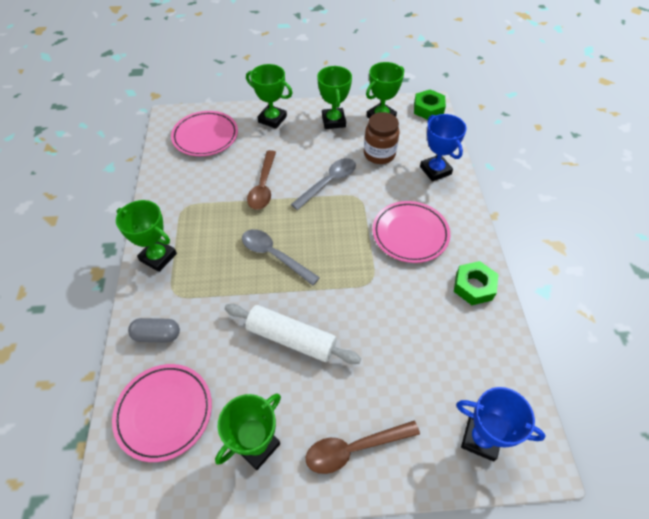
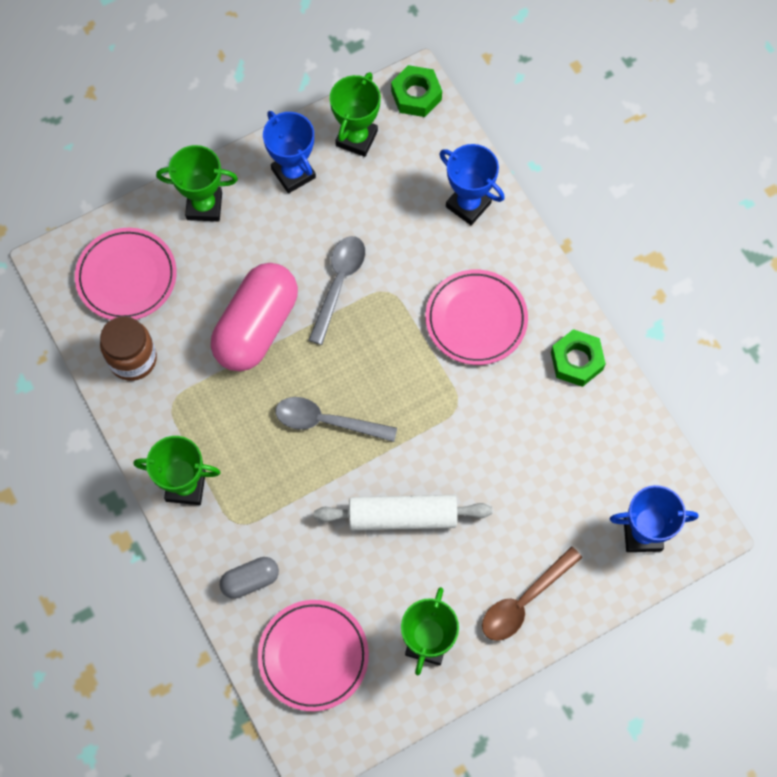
camera: 25 degrees left, 15 degrees up
brown spoon [247,150,276,210] -> pink capsule [211,263,298,372]
green trophy [317,66,352,129] -> blue trophy [263,111,316,193]
brown jar [364,112,400,164] -> brown jar moved to [100,316,157,381]

